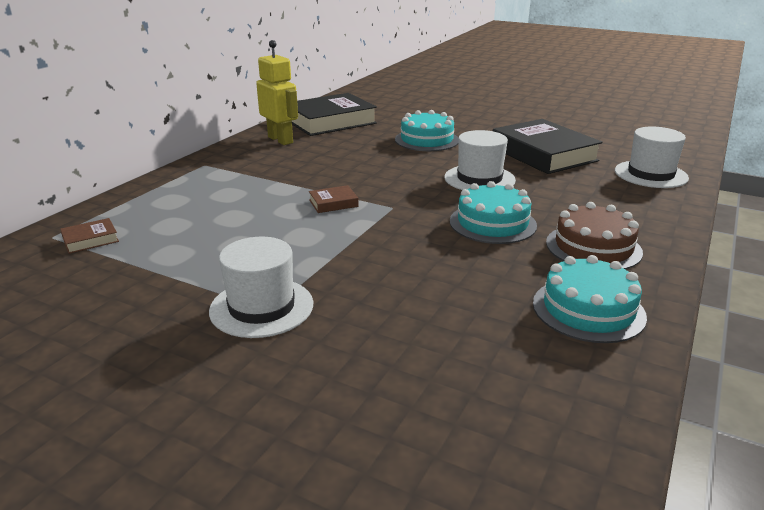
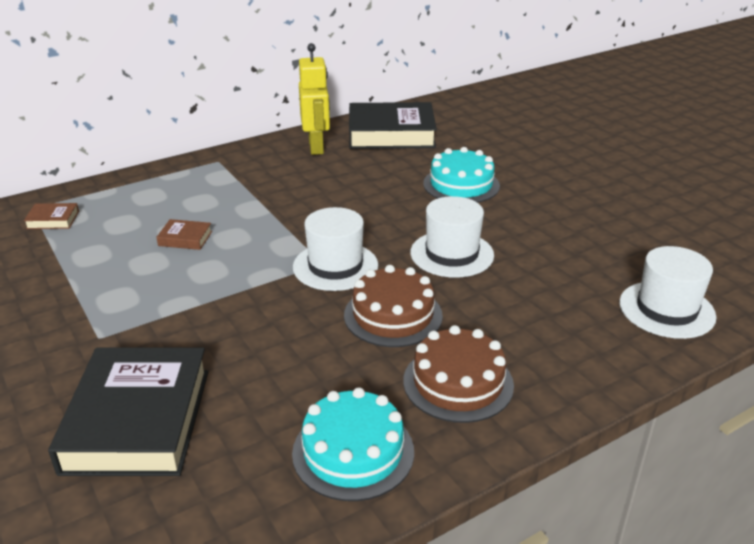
camera: 30 degrees right, 5 degrees up
white hat [209,237,313,338] -> white hat moved to [293,207,378,291]
brown book [309,185,359,213] -> brown book moved to [156,219,212,250]
turquoise cake [450,181,537,244] -> brown cake [344,265,443,347]
black book [493,119,603,174] -> black book moved to [48,347,208,476]

